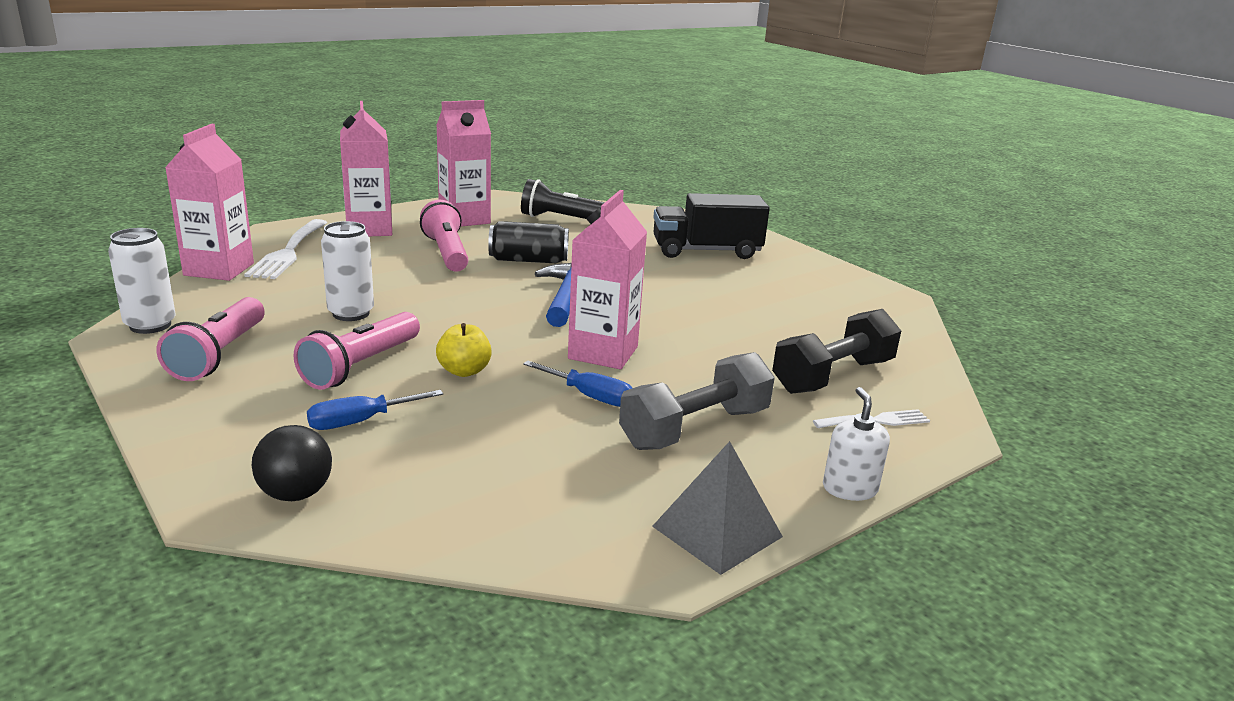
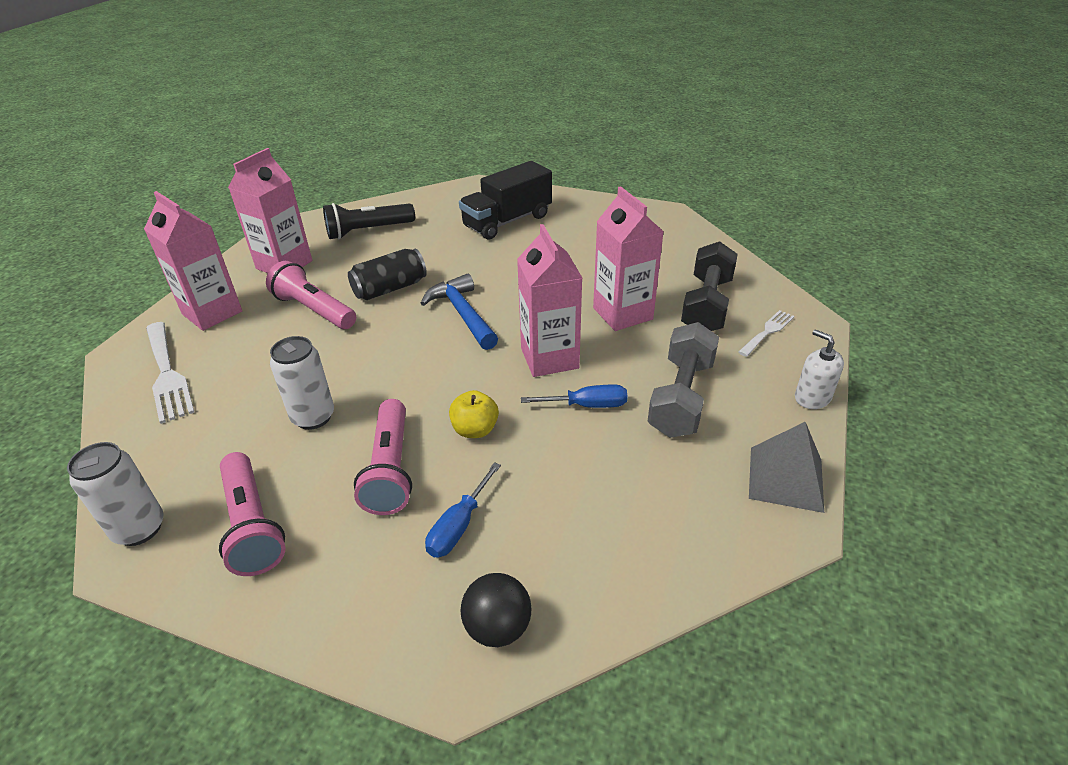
camera: 30 degrees left, 15 degrees up
pink carton [165,124,254,281] -> pink carton moved to [593,186,664,331]

